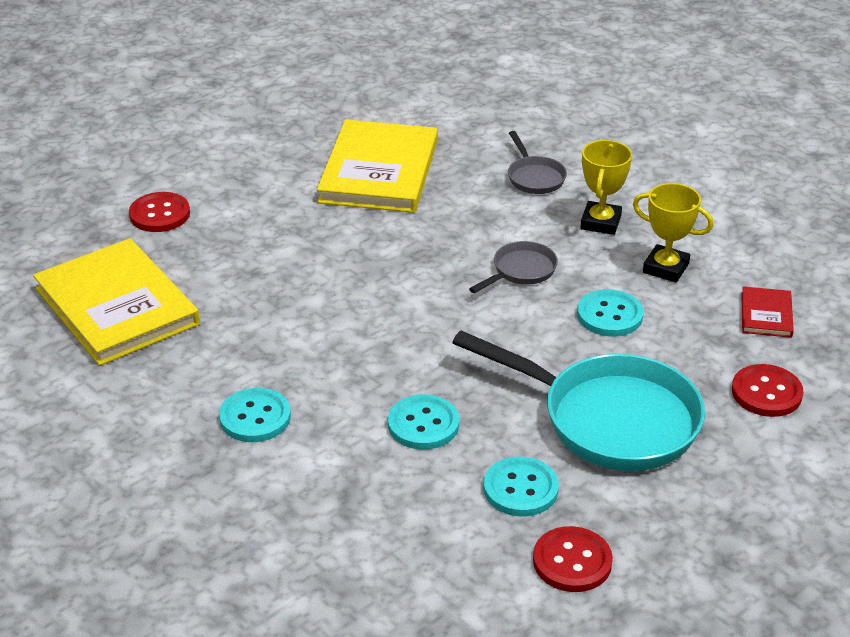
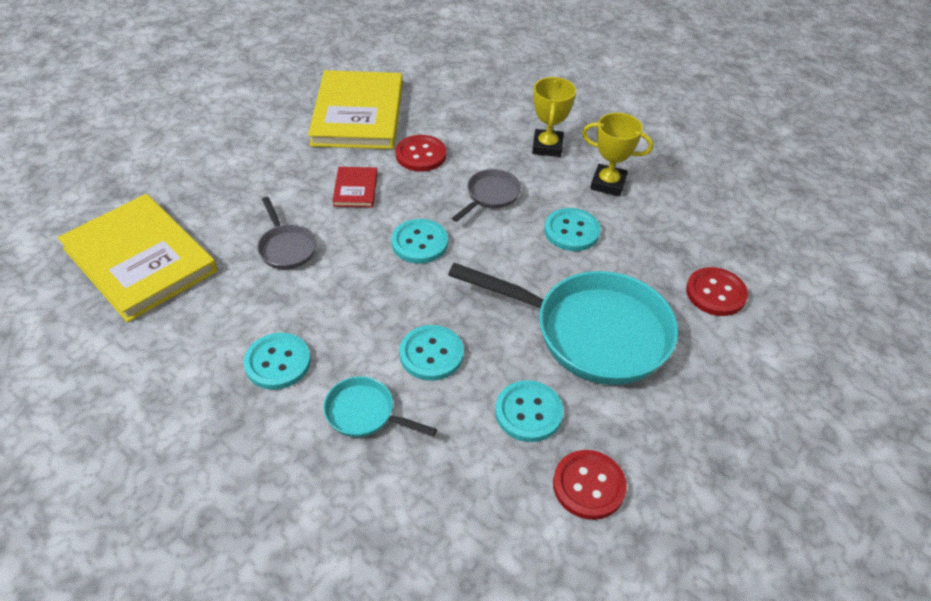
camera: 10 degrees left, 10 degrees up
red button [129,192,190,232] -> red button moved to [395,135,446,172]
grey pan [508,131,567,194] -> grey pan moved to [257,197,317,269]
red book [741,286,794,338] -> red book moved to [332,167,378,207]
none -> turquoise pan [323,377,437,437]
none -> turquoise button [391,219,448,264]

